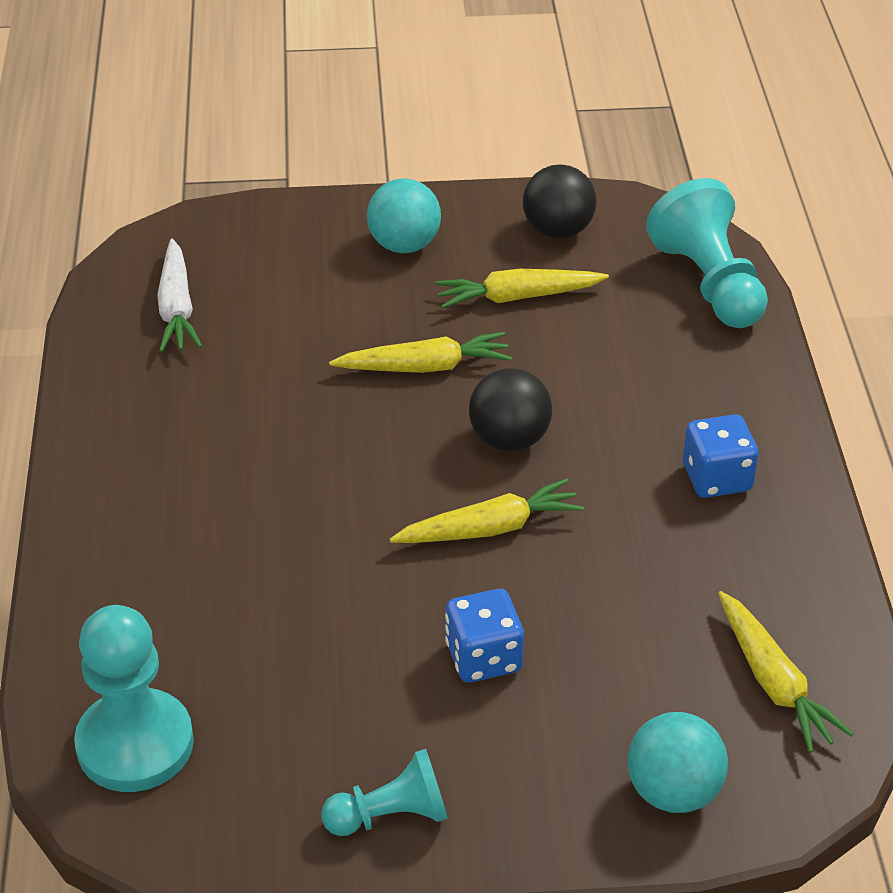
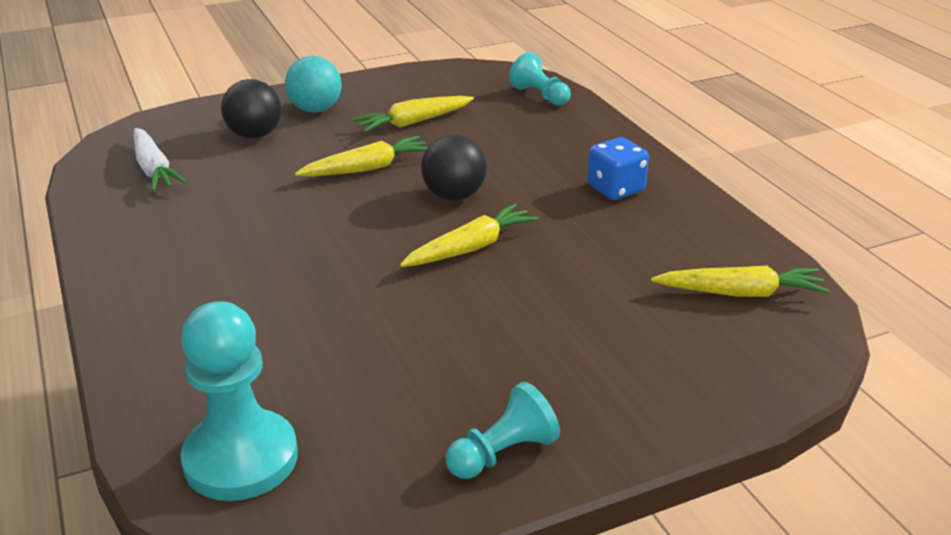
camera: 20 degrees left, 10 degrees down
blue dice [445,589,524,683] -> none
black ball [523,165,597,239] -> black ball moved to [221,79,281,138]
turquoise ball [627,712,728,813] -> none
turquoise pawn [646,178,768,328] -> turquoise pawn [509,52,571,106], size x0.60
yellow carrot [718,591,854,753] -> yellow carrot turned 45 degrees counterclockwise [651,266,829,297]

